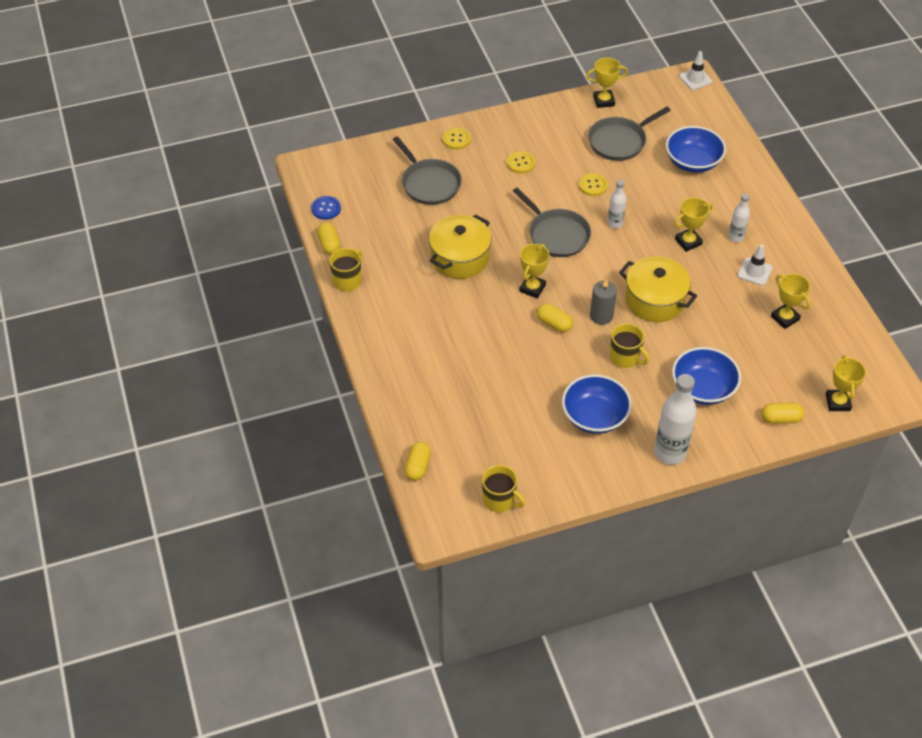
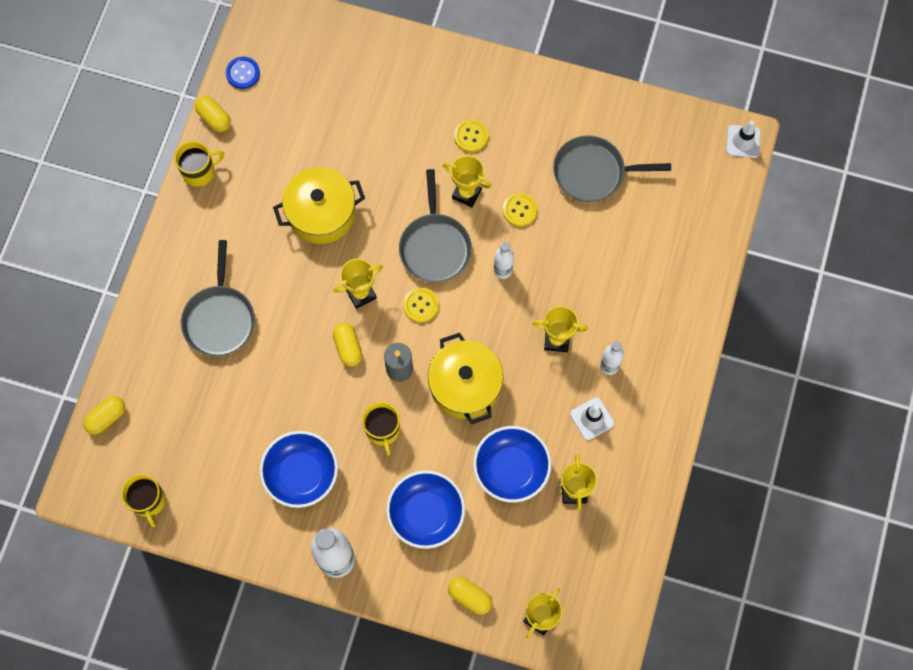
camera: 35 degrees right, 20 degrees up
yellow capsule [317,222,341,255] -> yellow capsule turned 60 degrees counterclockwise [195,96,231,132]
grey pan [392,136,462,205] -> grey pan moved to [181,240,255,357]
yellow button [443,128,471,150] -> yellow button moved to [403,287,439,323]
yellow trophy [586,58,628,108] -> yellow trophy moved to [443,155,492,207]
blue bowl [666,126,726,173] -> blue bowl moved to [473,426,551,503]

